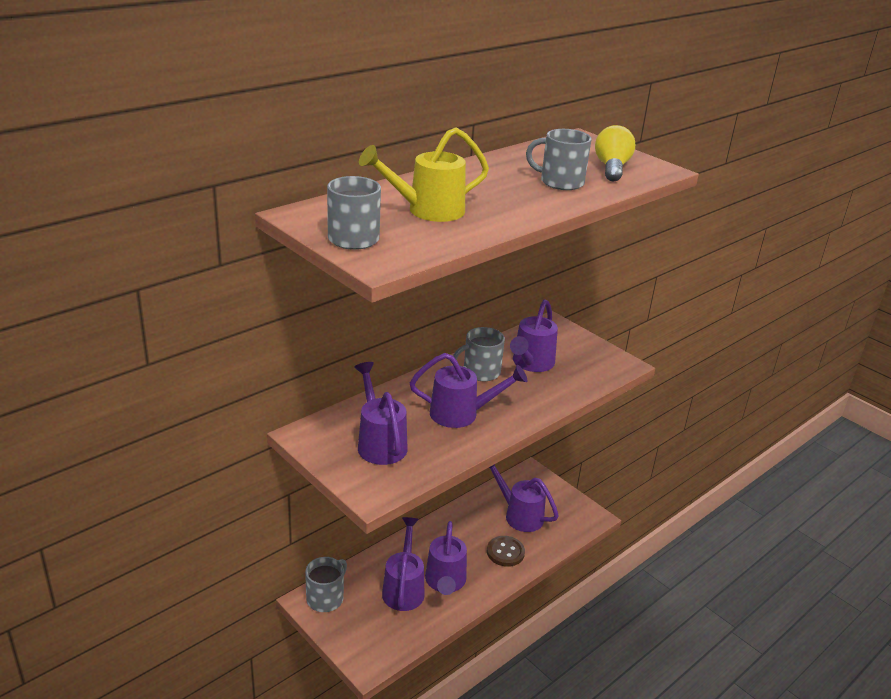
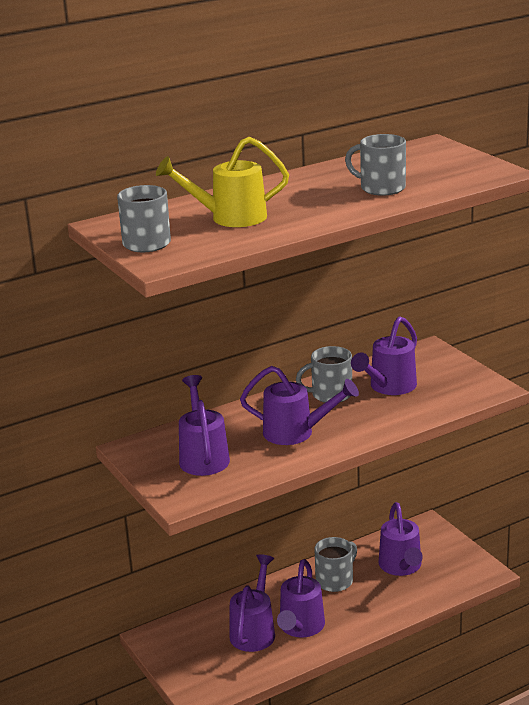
camera: 15 degrees right, 5 degrees down
grey mug [305,557,347,612] -> grey mug moved to [314,537,357,592]
brown button [487,536,525,567] -> none
purple watering can [489,464,559,532] -> purple watering can turned 150 degrees counterclockwise [379,502,423,576]
yellow light bulb [595,125,635,181] -> none

